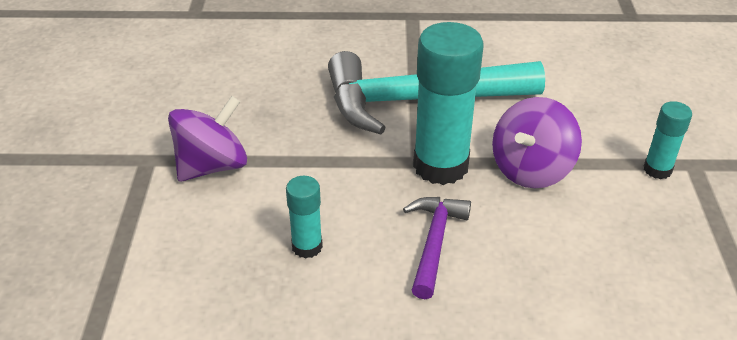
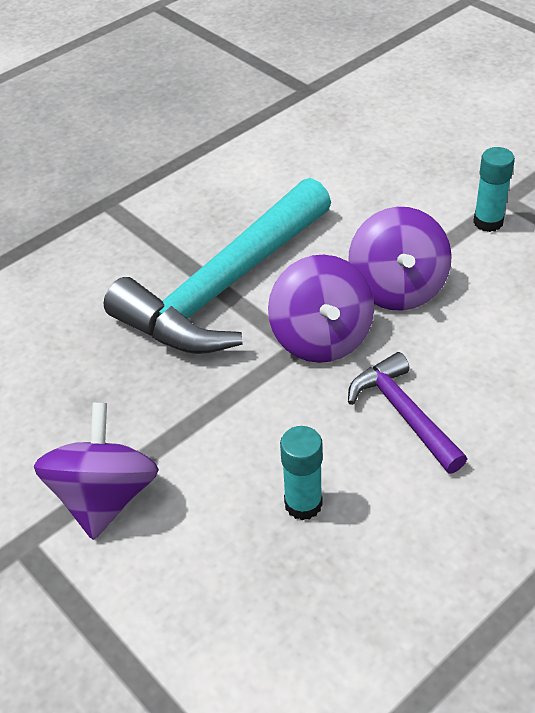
camera: 40 degrees left, 5 degrees up
turquoise glue stick [413,22,483,185] -> purple spinning top [268,255,374,363]

